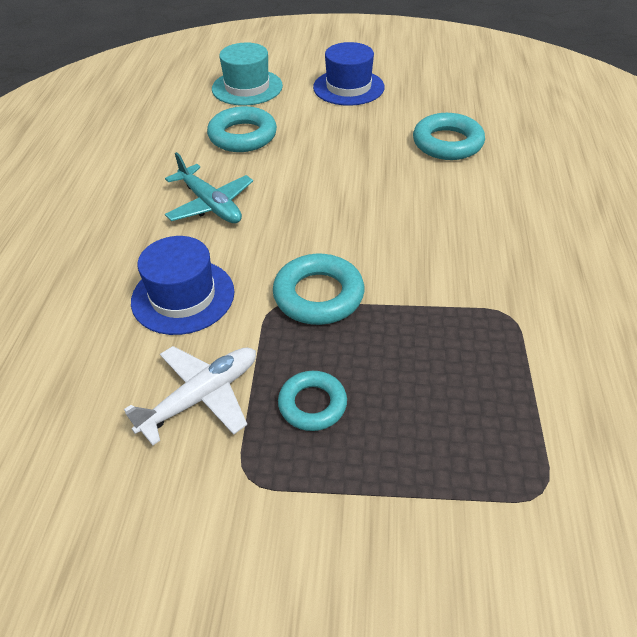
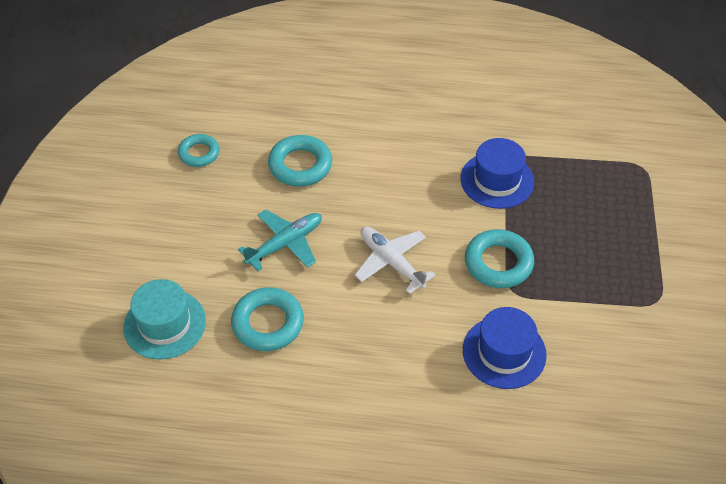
camera: 90 degrees left, 5 degrees up
white plane [124,346,256,445] -> white plane moved to [355,226,435,294]
turquoise plane [165,152,253,223] -> turquoise plane moved to [238,210,322,271]
turquoise ring [278,371,347,431] -> turquoise ring moved to [178,134,219,167]
blue hat [313,42,385,106] -> blue hat moved to [460,138,534,209]

